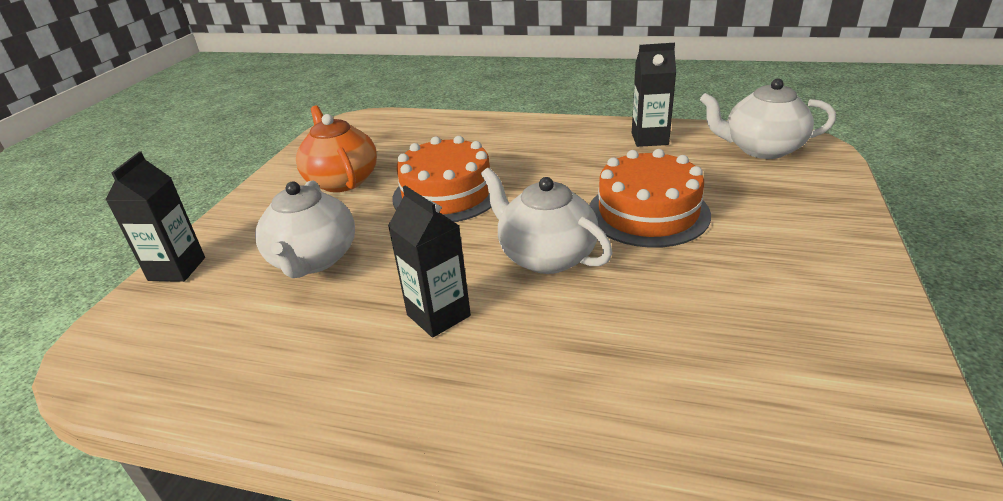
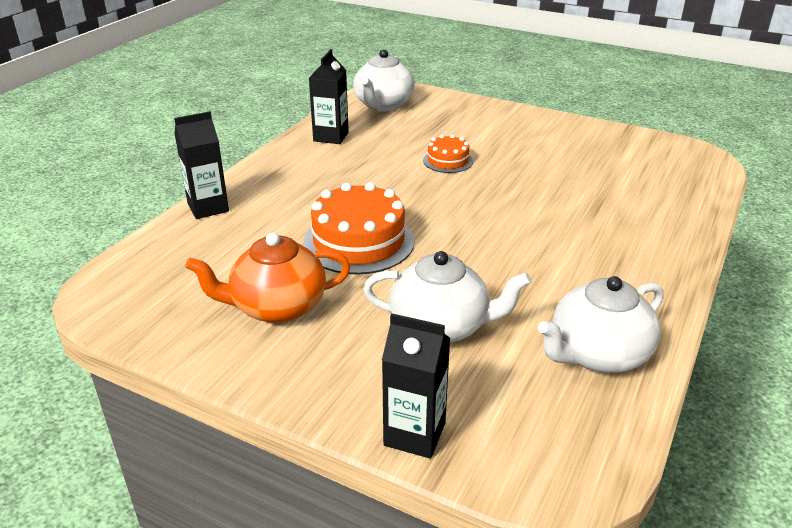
camera: 80 degrees left, 0 degrees up
black carton [388,185,471,338] -> black carton moved to [174,111,229,219]
white teapot [481,168,612,274] -> white teapot moved to [538,276,664,373]
orange cake [589,149,711,248] -> orange cake [423,134,473,173], size x0.53

